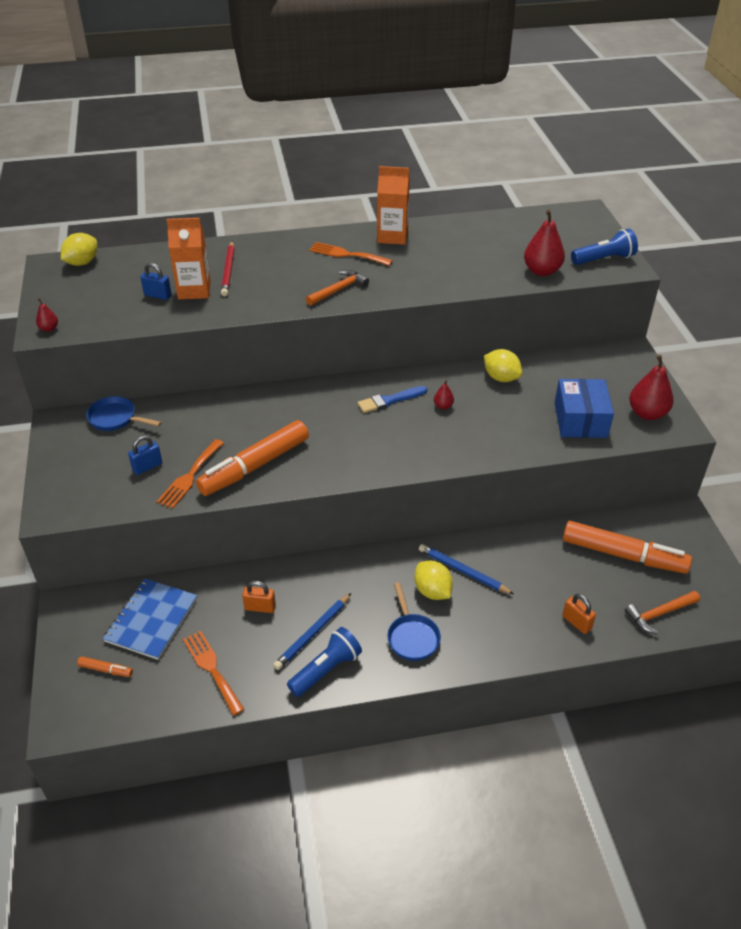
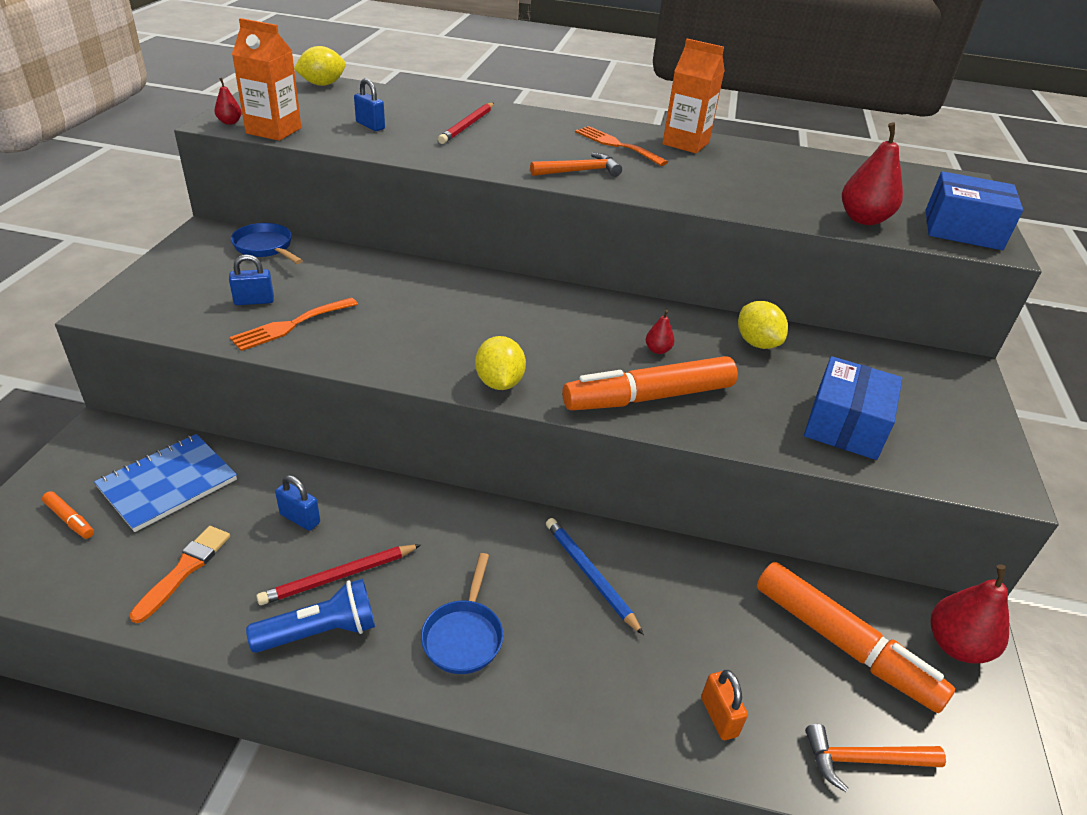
camera: 20 degrees right, 5 degrees down
orange carton [167,218,211,299] -> orange carton moved to [232,18,301,141]
orange fork [183,631,244,716] -> orange brush [130,526,230,623]
orange marker [196,420,309,496] -> orange marker moved to [562,356,738,411]
orange padlock [242,581,276,613] -> blue padlock [275,475,320,531]
blue pencil [273,593,351,670] -> red pencil [256,545,421,605]
blue brush [358,386,427,413] -> none
yellow lemon [414,561,453,600] -> yellow lemon moved to [475,336,526,390]
blue flashlight [571,229,638,265] -> blue box [926,171,1023,250]
red pear [629,355,674,420] -> red pear moved to [931,564,1009,663]

